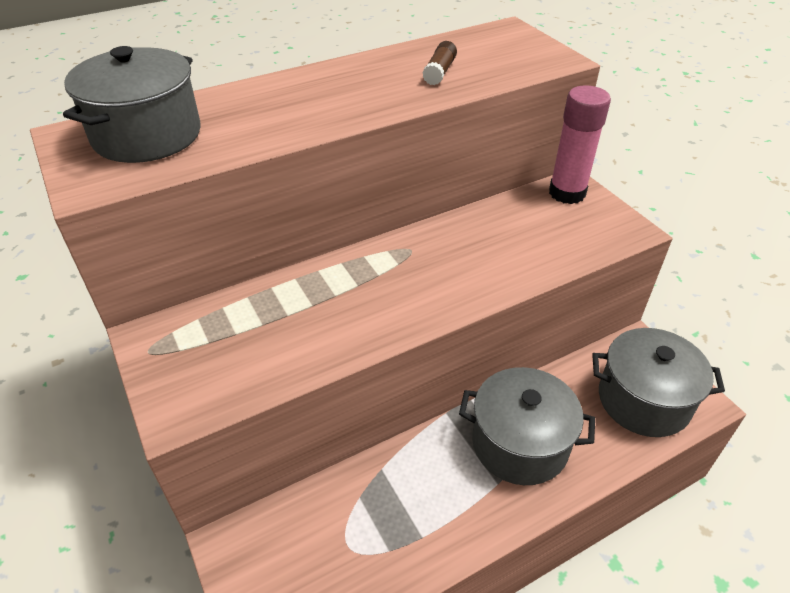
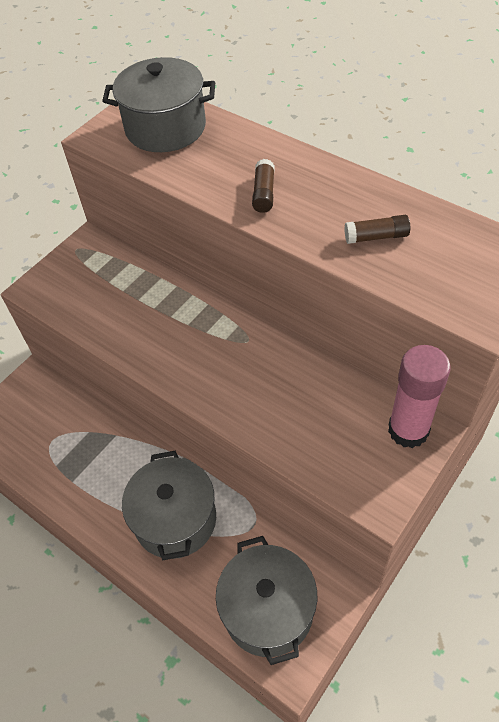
camera: 70 degrees right, 10 degrees up
none -> brown glue stick [252,159,275,213]

